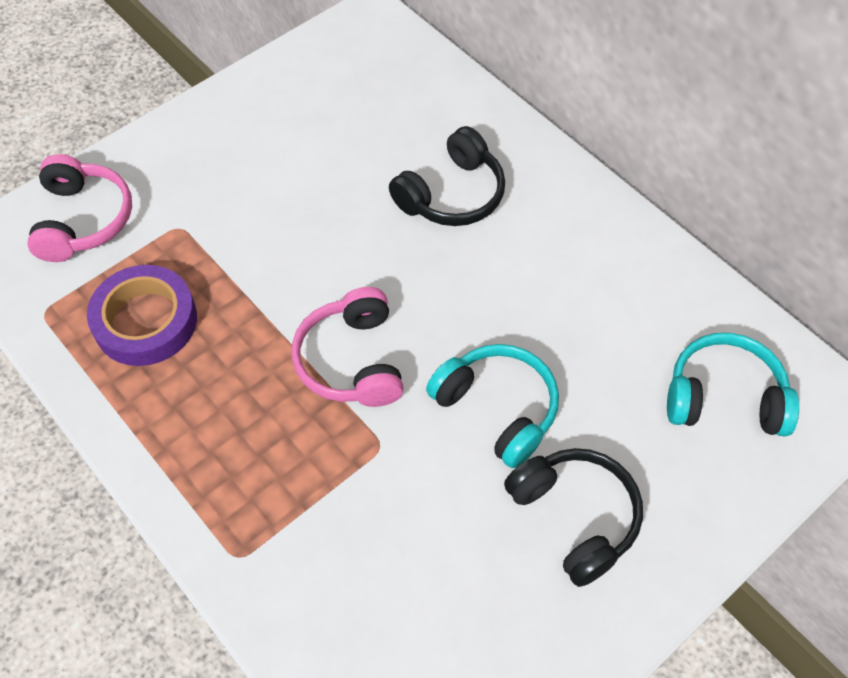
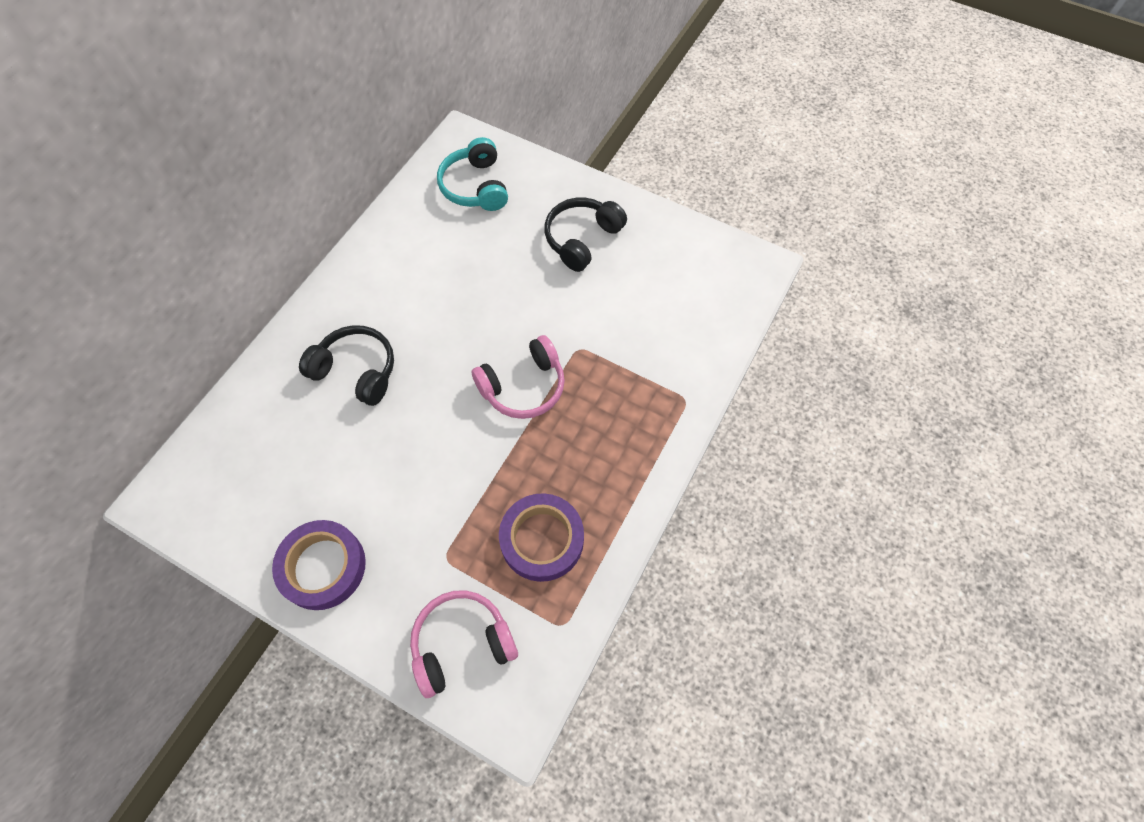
camera: 110 degrees left, 5 degrees up
turquoise headphones [426,344,559,468] -> none
none -> purple tape [272,520,366,610]

